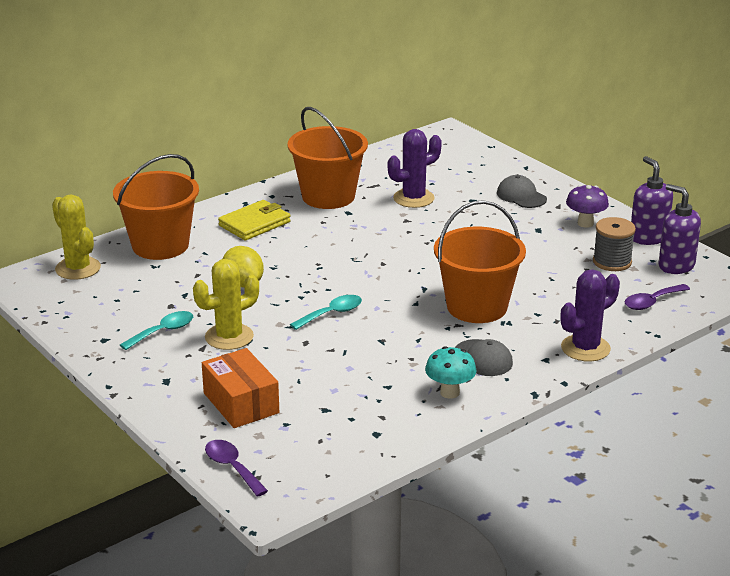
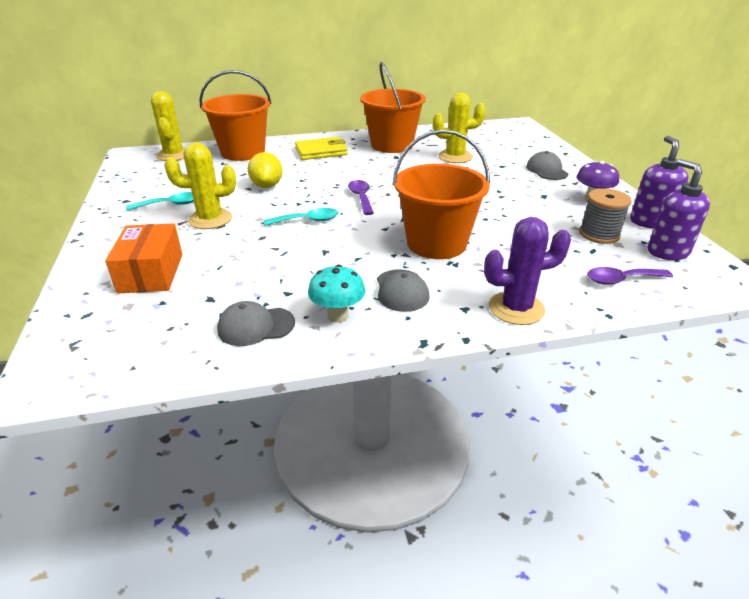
camera: 25 degrees right, 5 degrees up
purple spoon [205,440,268,497] -> purple spoon moved to [348,180,374,215]
purple cactus [388,129,442,208] -> yellow cactus [433,93,486,163]
none -> grey cap [217,301,295,346]

